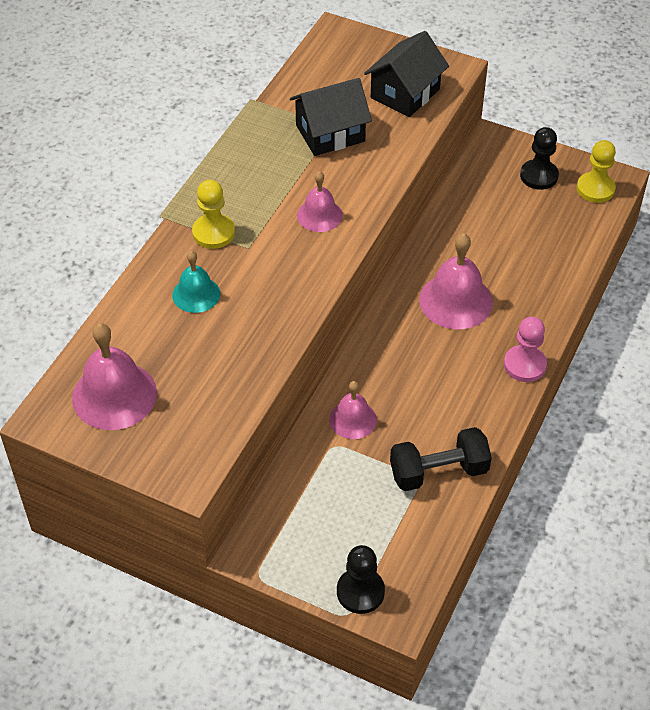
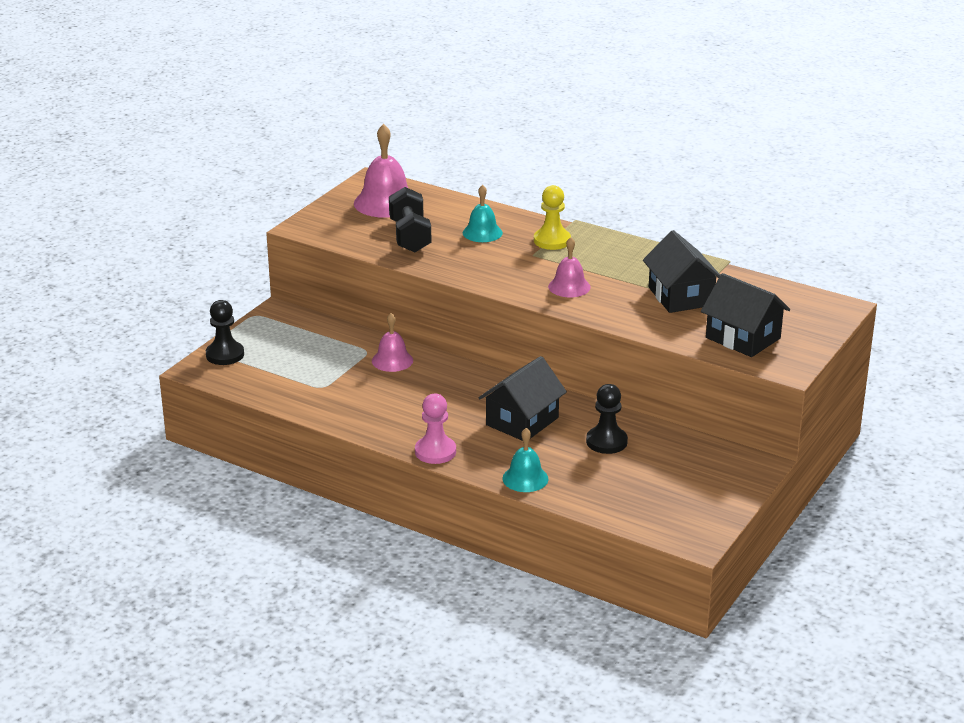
camera: 95 degrees right, 20 degrees down
black dumbbell [390,427,492,491] -> black dumbbell moved to [389,187,432,252]
pink bell [419,233,493,329] -> black house [479,356,567,441]
black pawn [520,127,559,190] -> black pawn moved to [586,384,628,454]
yellow pawn [577,140,616,203] -> none
none -> turquoise bell [503,428,548,492]

